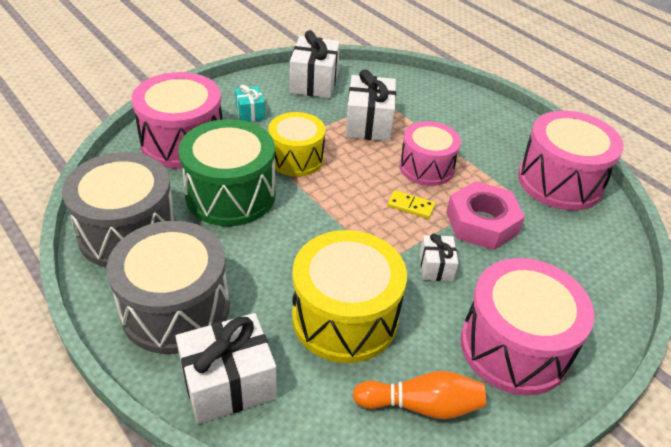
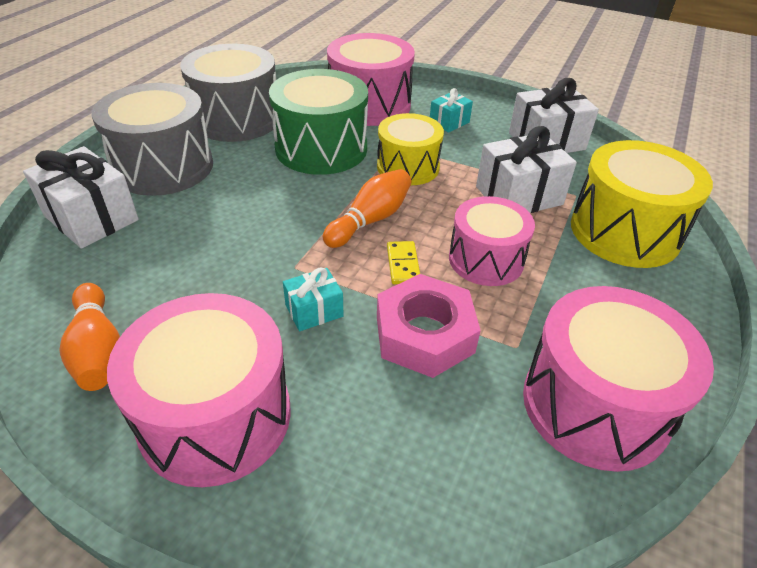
camera: 65 degrees right, 0 degrees up
yellow drum [292,230,407,363] -> yellow drum moved to [571,140,713,268]
white gift [420,234,459,281] -> turquoise gift [283,268,343,331]
none -> orange bowling pin [323,169,412,248]

